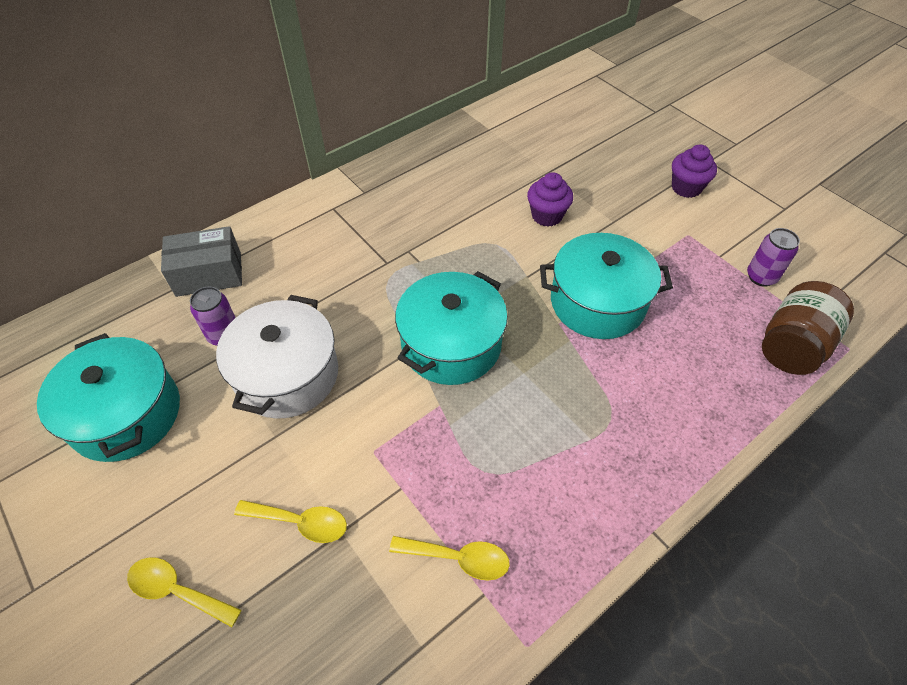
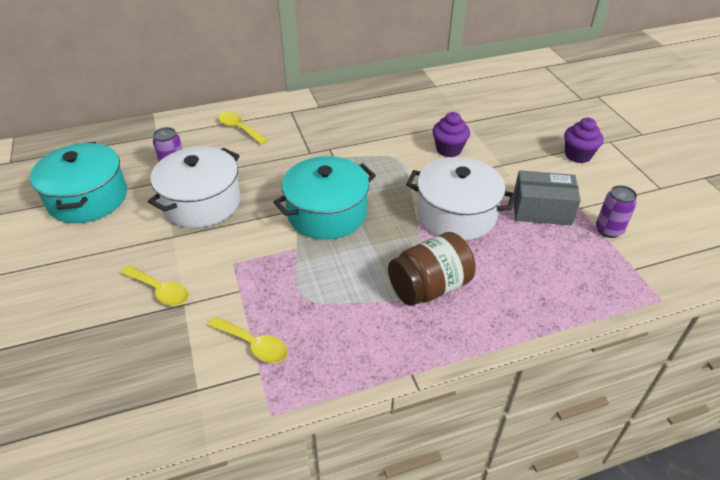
camera: 20 degrees right, 10 degrees down
yellow spoon [127,557,242,627] -> yellow spoon moved to [218,112,267,144]
grey box [161,226,242,297] -> grey box moved to [514,170,581,226]
turquoise pot [540,233,673,339] -> white pot [406,157,516,241]
brown jar [762,281,854,375] -> brown jar moved to [388,232,476,306]

